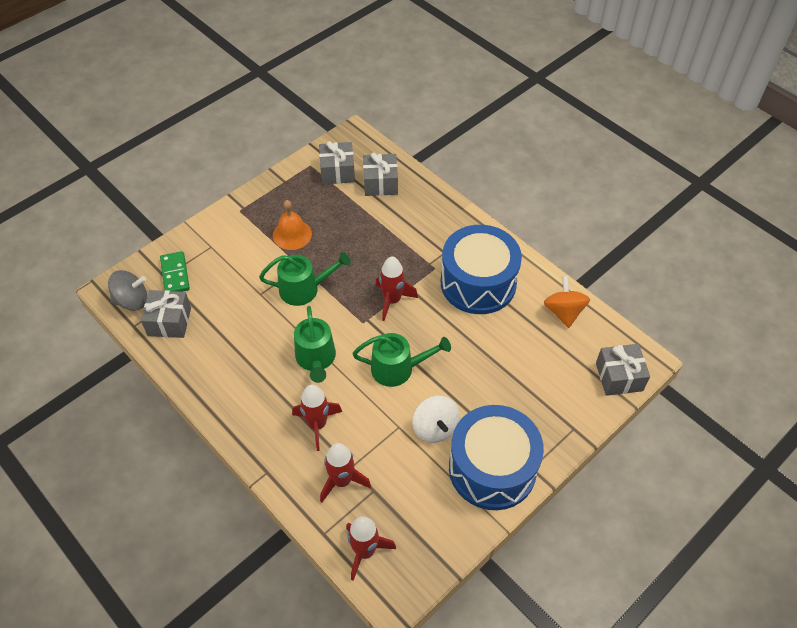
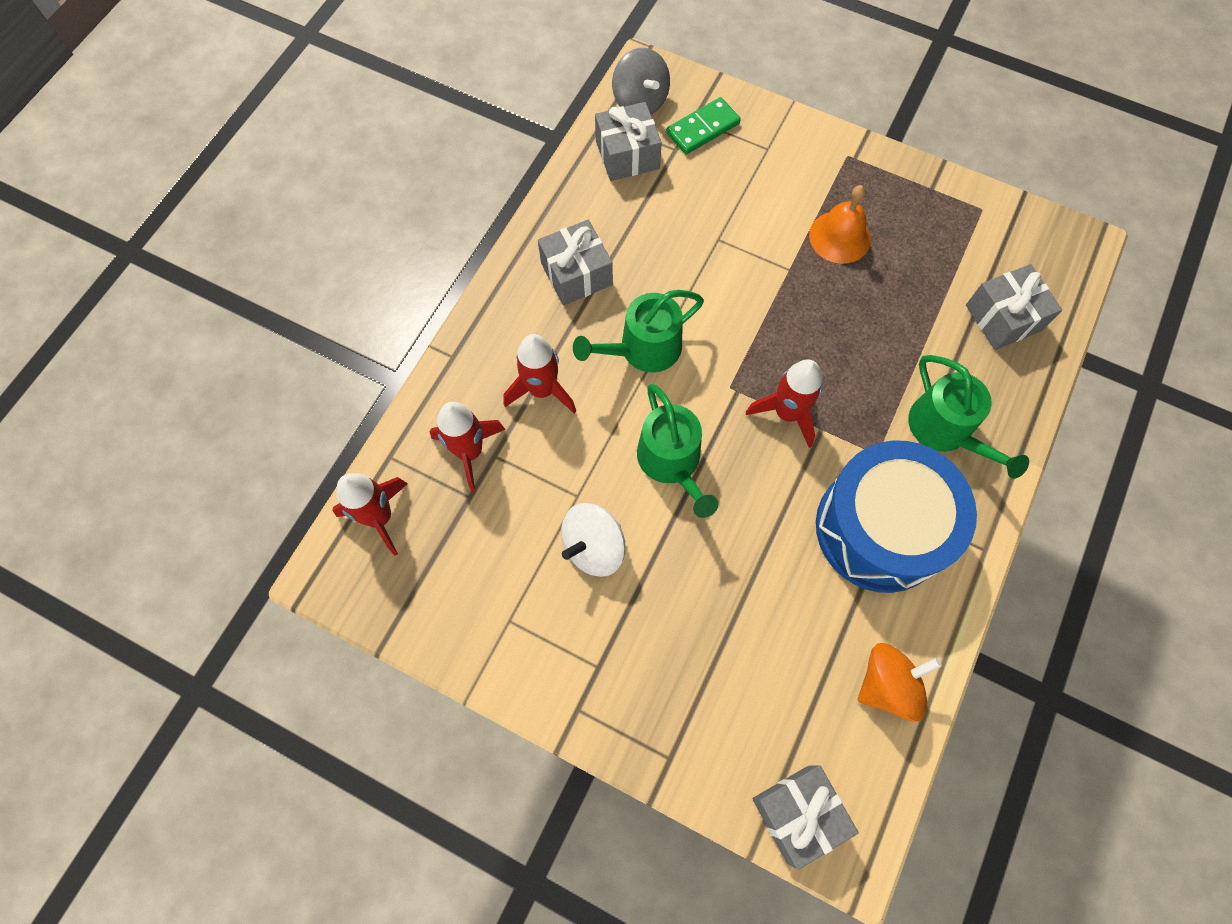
camera: 70 degrees right, 15 degrees up
green watering can [259,252,351,306] -> green watering can moved to [908,355,1029,479]
grey gift [319,141,355,185] -> grey gift moved to [538,220,613,305]
blue drum [449,405,544,510] -> none

